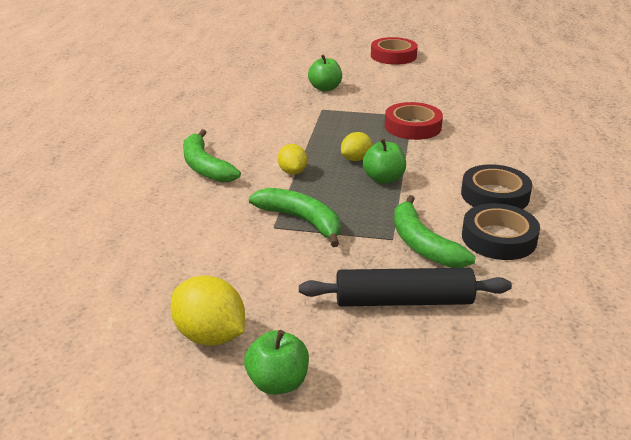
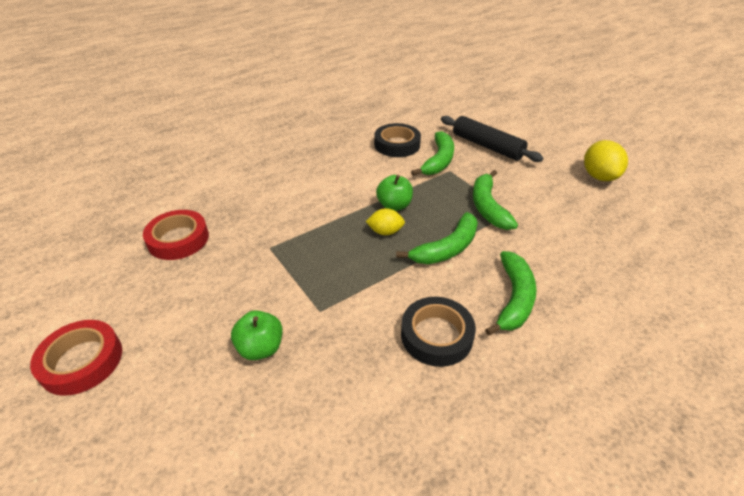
camera: 135 degrees left, 10 degrees up
green apple [244,330,309,395] -> none
yellow lemon [278,144,307,175] -> green banana [396,212,478,264]
red tape [385,102,443,140] -> red tape moved to [143,210,209,260]
black tape [461,164,532,209] -> black tape moved to [401,297,476,367]

